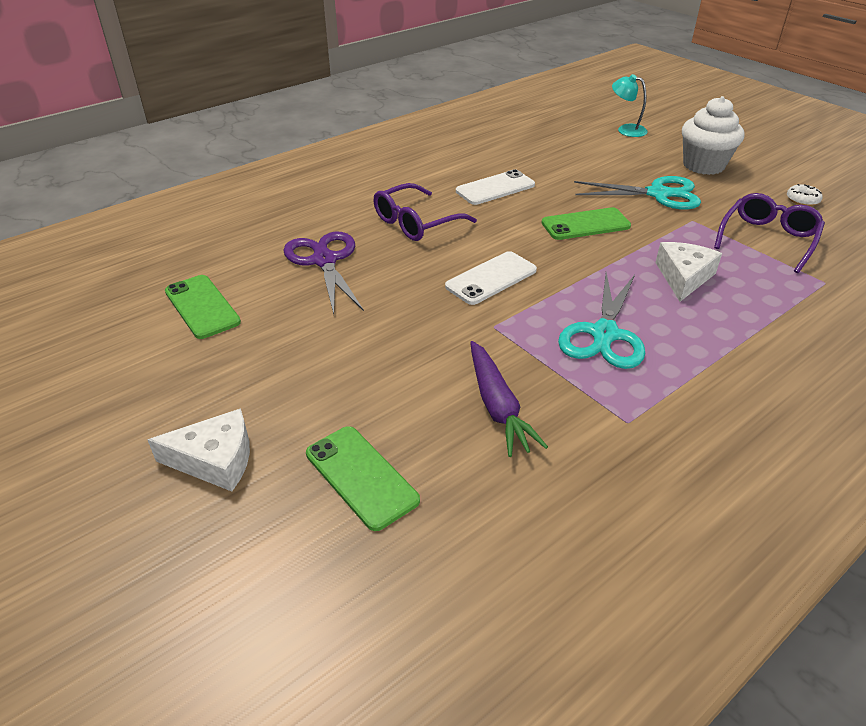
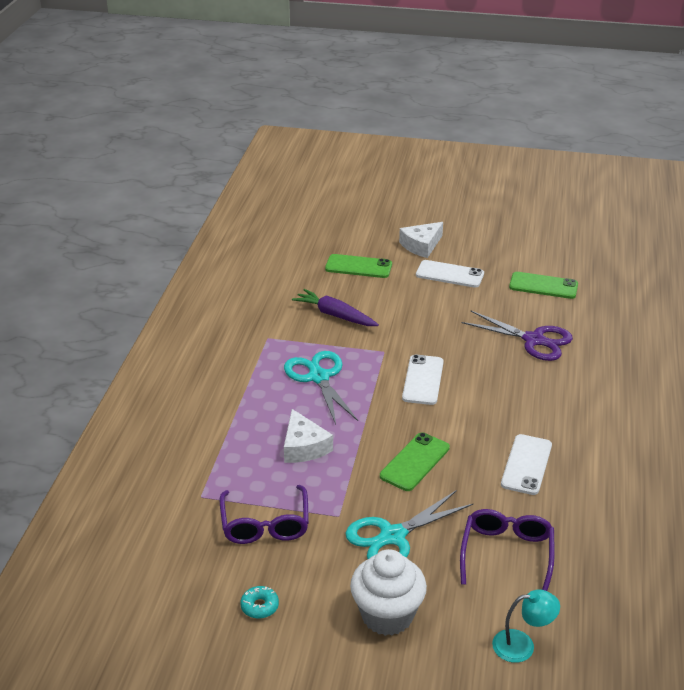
camera: 140 degrees right, 5 degrees down
purple glasses [374,183,477,241] -> purple glasses moved to [460,509,555,591]
white donut [787,184,823,206] -> turquoise donut [240,586,279,619]
none -> white phone [416,260,484,288]

